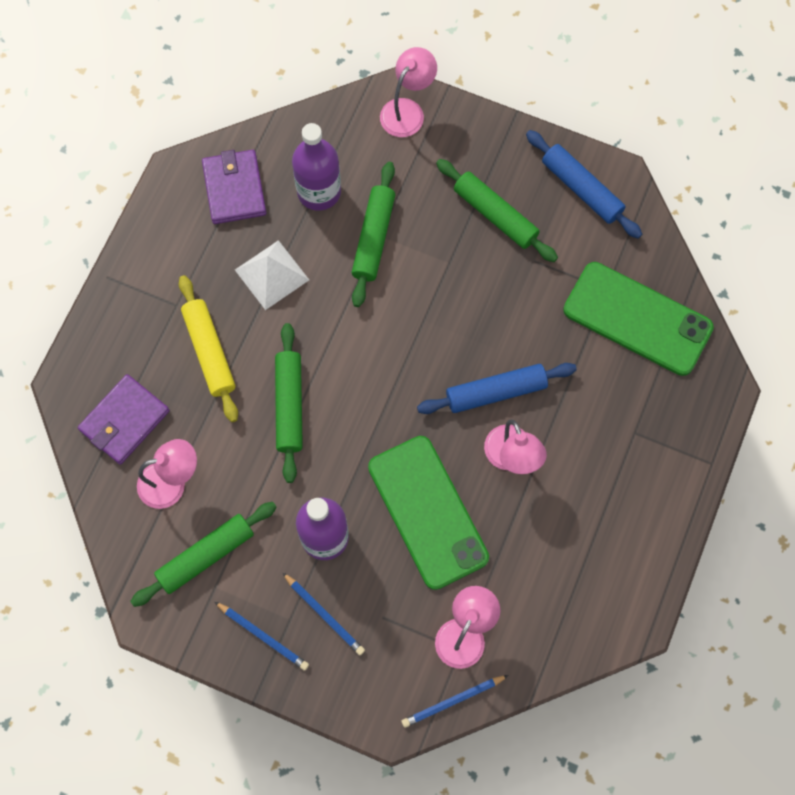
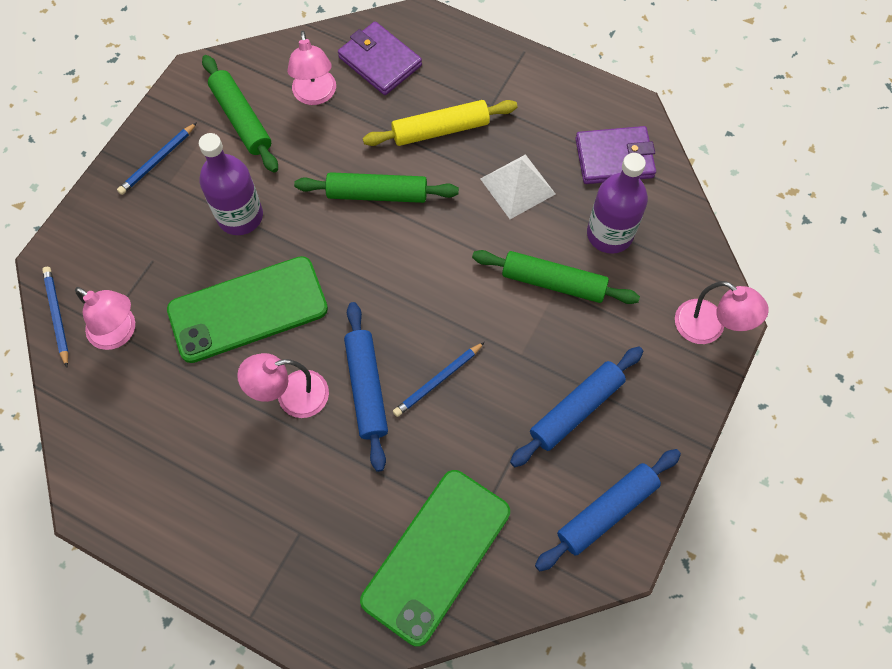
camera: 95 degrees right, 5 degrees down
blue pencil [282,572,365,655] -> blue pencil moved to [393,342,485,417]
green rolling pin [436,159,558,262] -> blue rolling pin [510,347,643,467]

